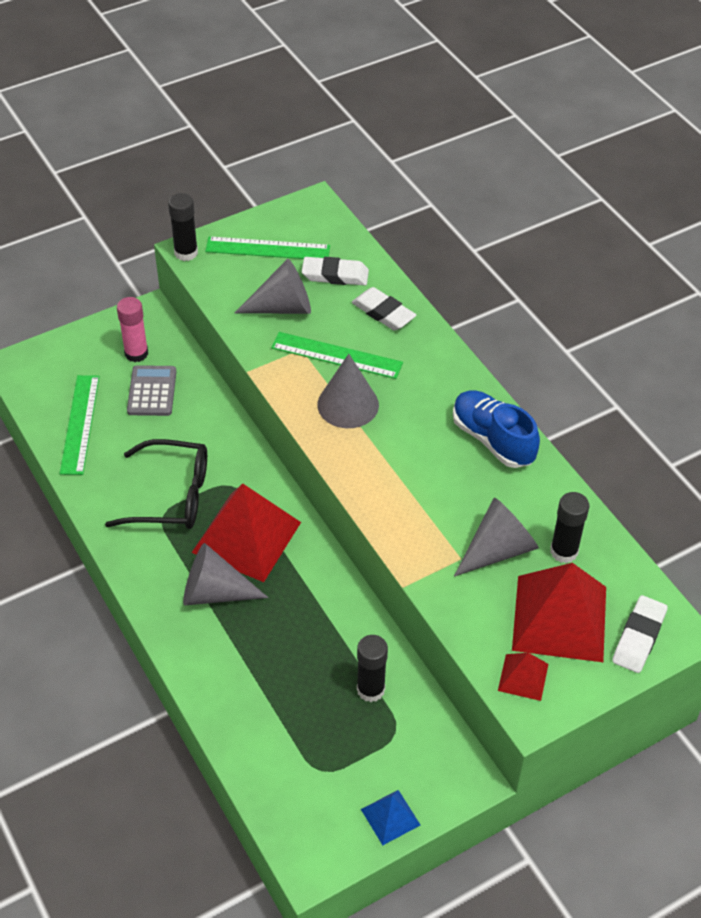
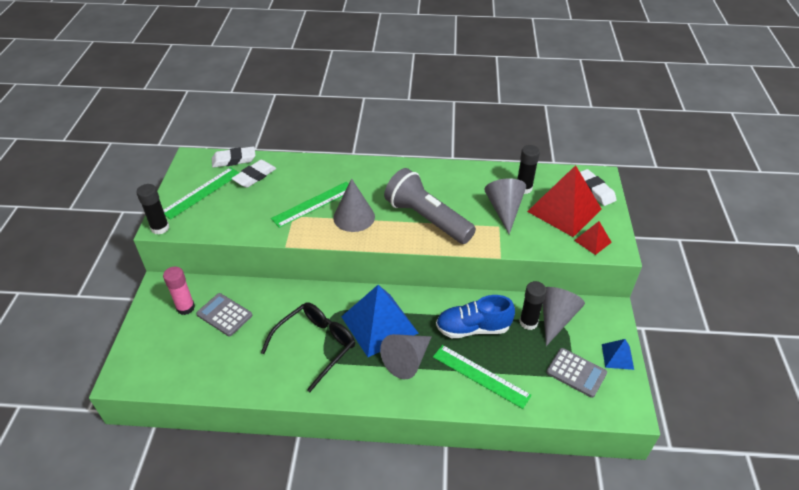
camera: 55 degrees left, 5 degrees down
green ruler [59,375,100,475] -> green ruler moved to [433,345,532,409]
red pyramid [191,483,301,582] -> blue pyramid [341,285,418,357]
grey cone [235,259,311,314] -> grey cone moved to [543,287,585,346]
white eraser [352,287,416,331] -> white eraser moved to [212,146,255,168]
blue shoe [453,390,540,468] -> blue shoe moved to [436,295,515,338]
none -> grey flashlight [384,168,476,244]
none -> grey calculator [546,348,607,398]

